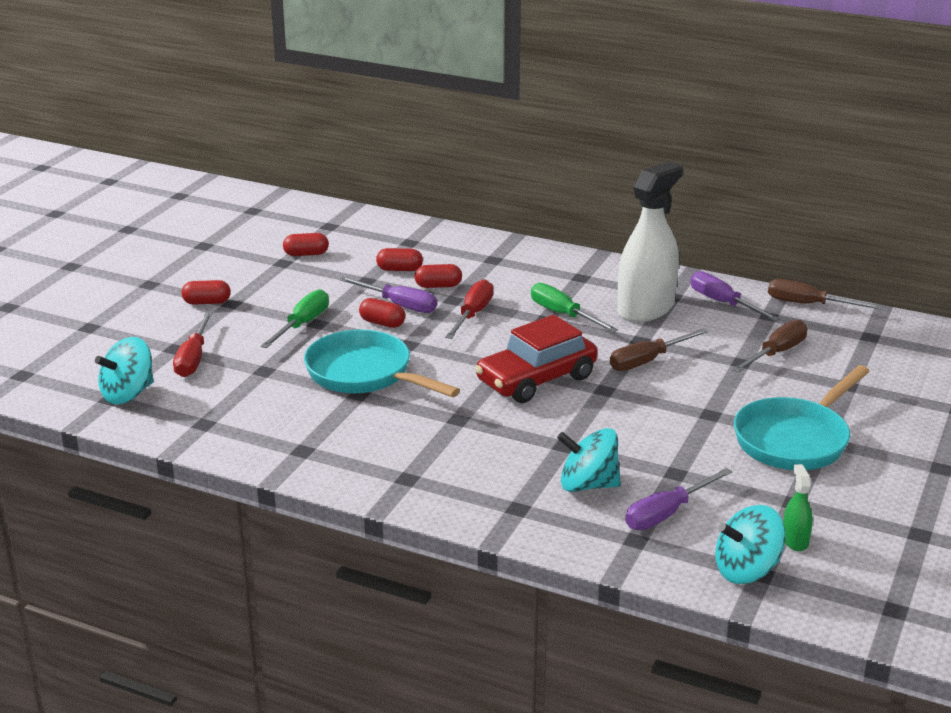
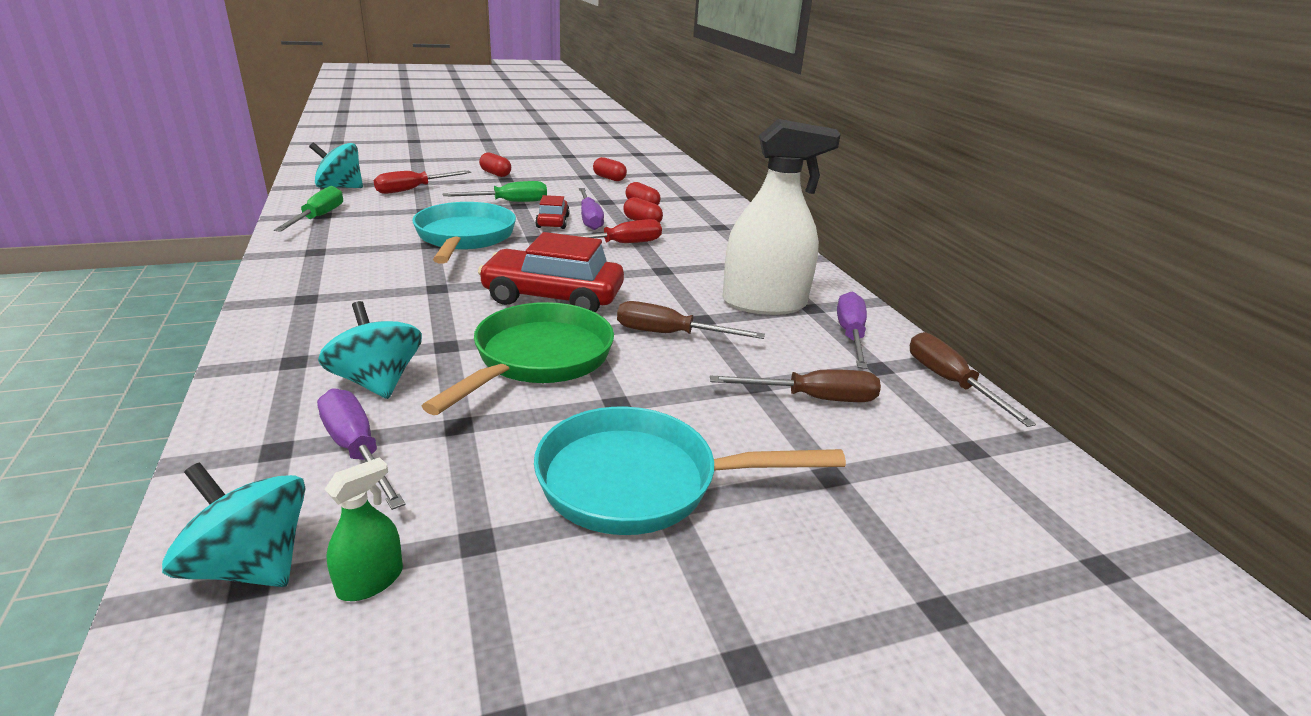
camera: 45 degrees right, 0 degrees up
red capsule [359,298,405,328] -> red car [535,195,570,229]
green screwdriver [531,283,618,332] -> green screwdriver moved to [274,186,343,232]
purple screwdriver [625,468,732,530] -> purple screwdriver turned 45 degrees clockwise [317,388,405,510]
none -> green pan [422,302,614,415]

